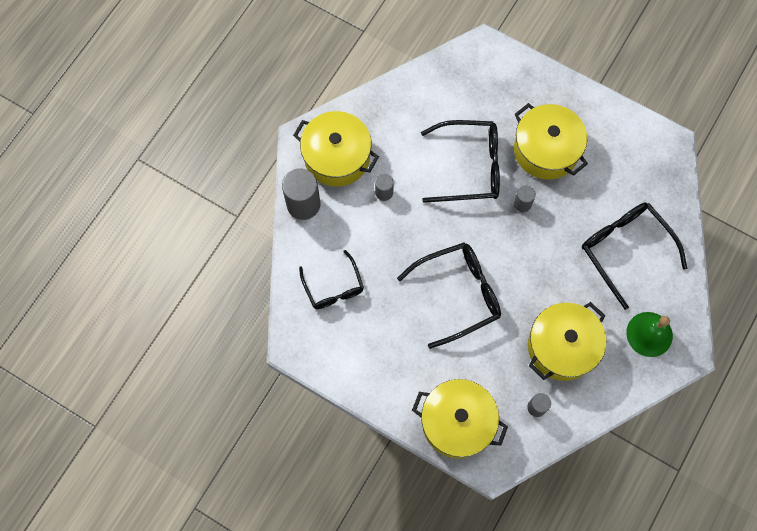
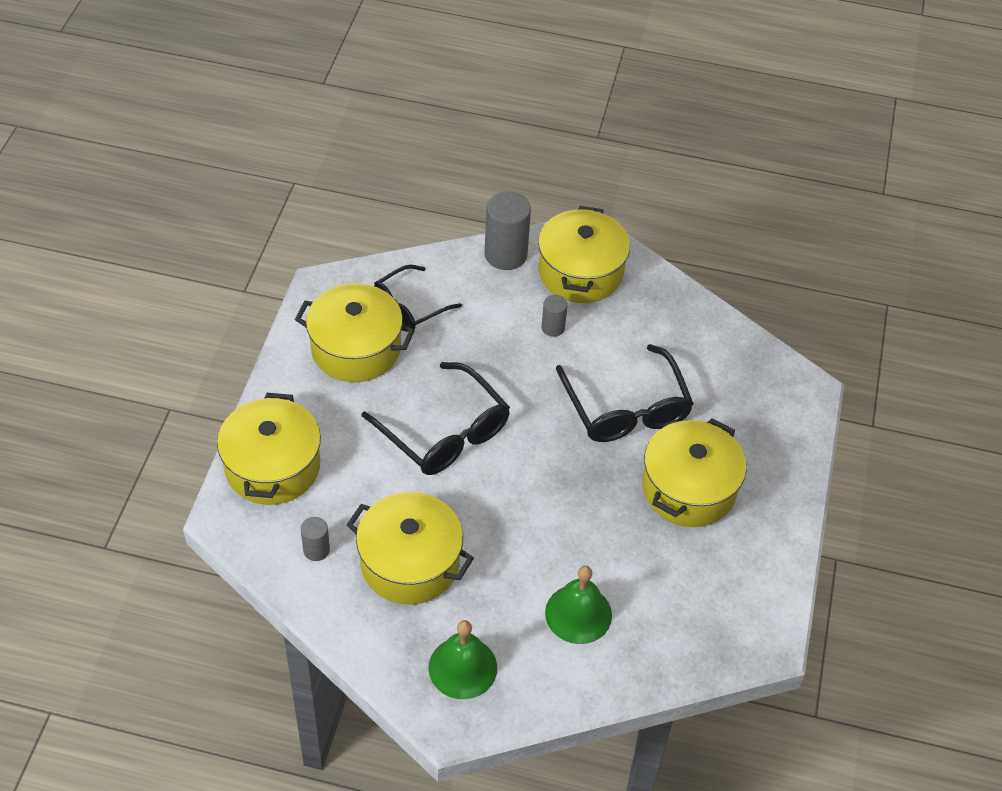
camera: 70 degrees right, 20 degrees down
grey cylinder [514,186,536,212] -> none
black glasses [582,203,688,310] -> green bell [545,566,612,644]
none -> yellow pot [295,283,415,382]

